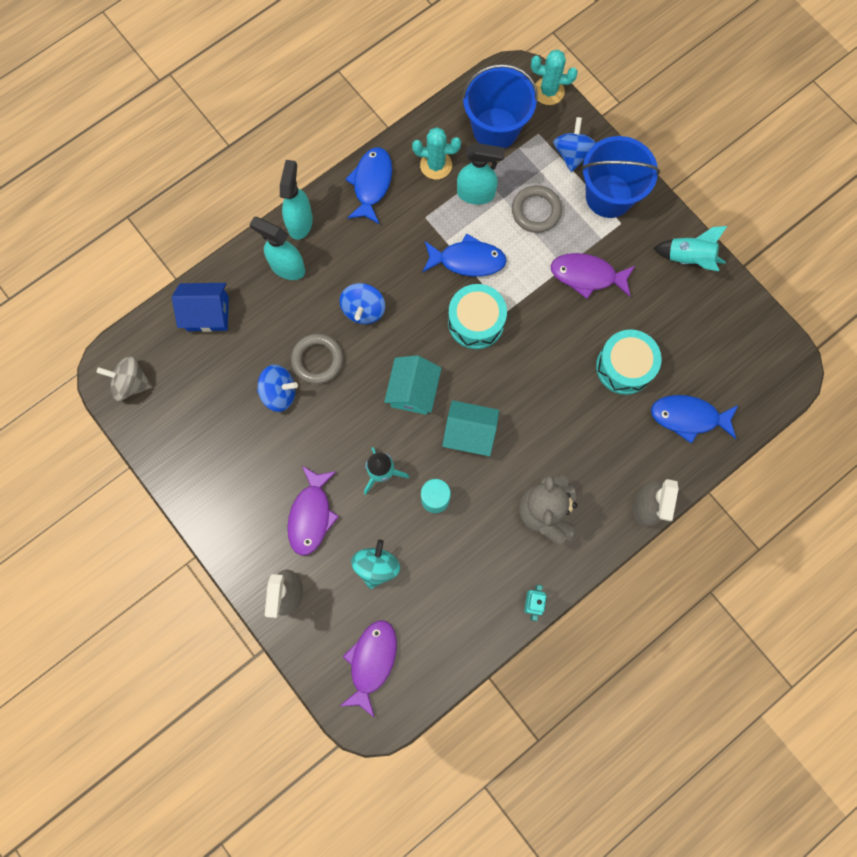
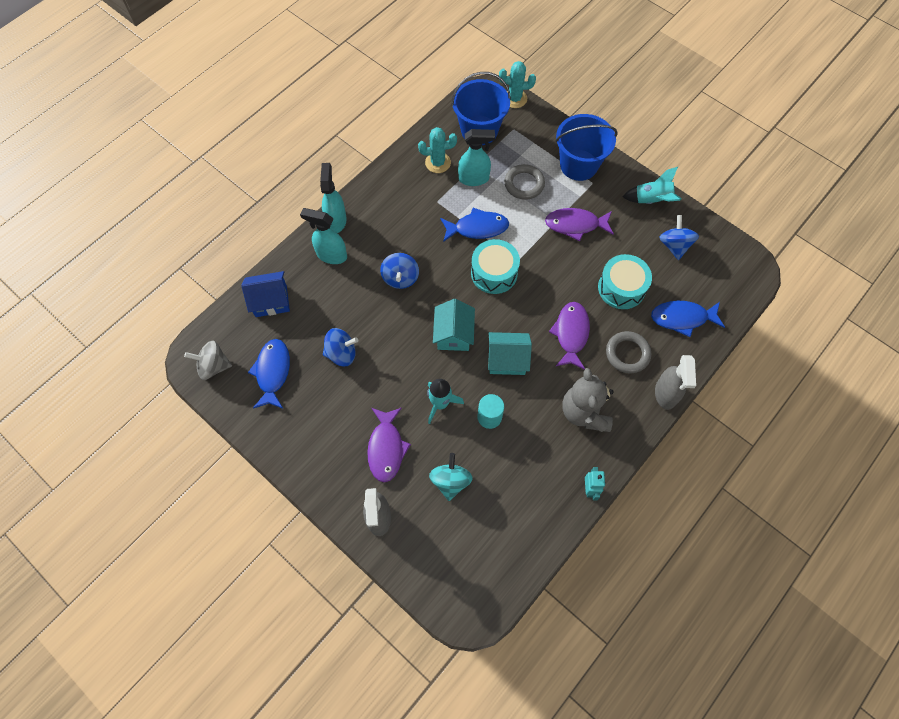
camera: 10 degrees left, 10 degrees down
grey ring [291,334,343,384] -> grey ring moved to [606,331,651,373]
purple fish [340,620,397,718] -> purple fish moved to [549,302,590,370]
blue fish [345,147,392,224] -> blue fish moved to [248,339,290,409]
blue spinning top [553,117,596,172] -> blue spinning top moved to [659,215,699,260]

